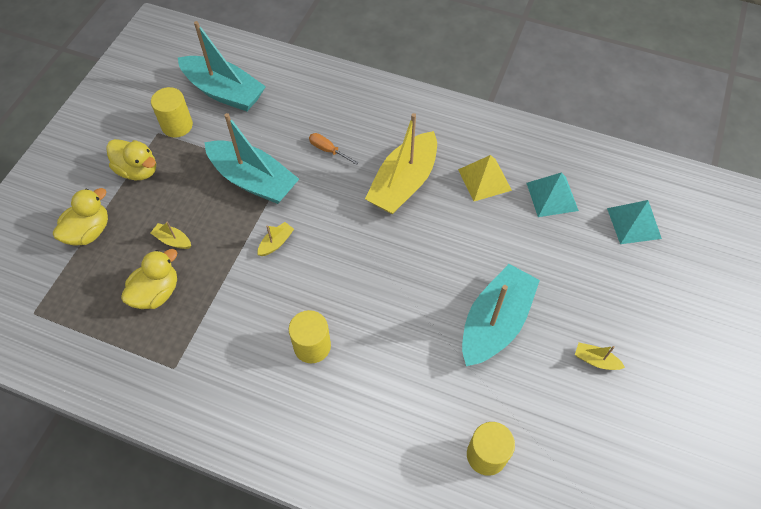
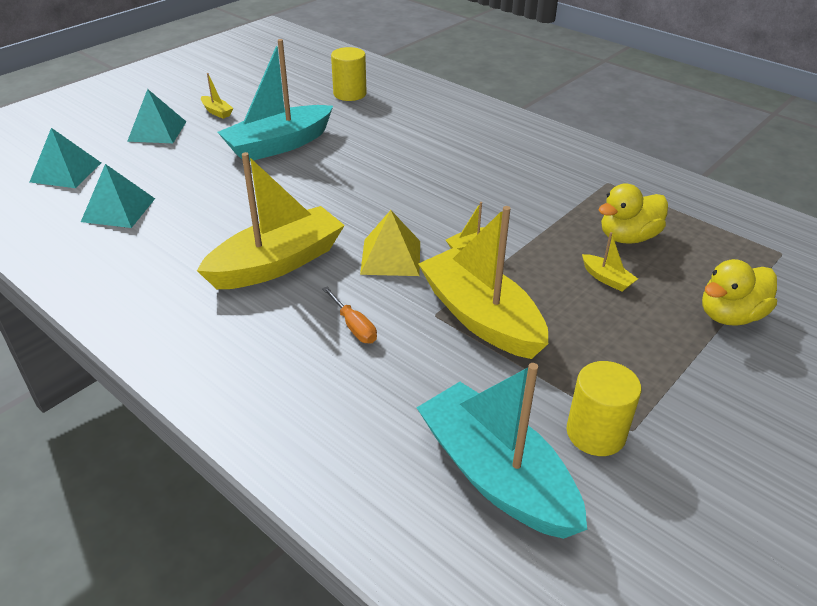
camera: 160 degrees left, 20 degrees down
yellow duck [106,139,156,180] -> none
turquoise boat [204,113,299,204] -> yellow boat [418,206,548,359]
yellow cylinder [289,310,331,363] -> none
yellow pyramid [458,155,512,201] -> yellow pyramid moved to [360,210,420,276]
none -> turquoise pyramid [127,89,186,143]

